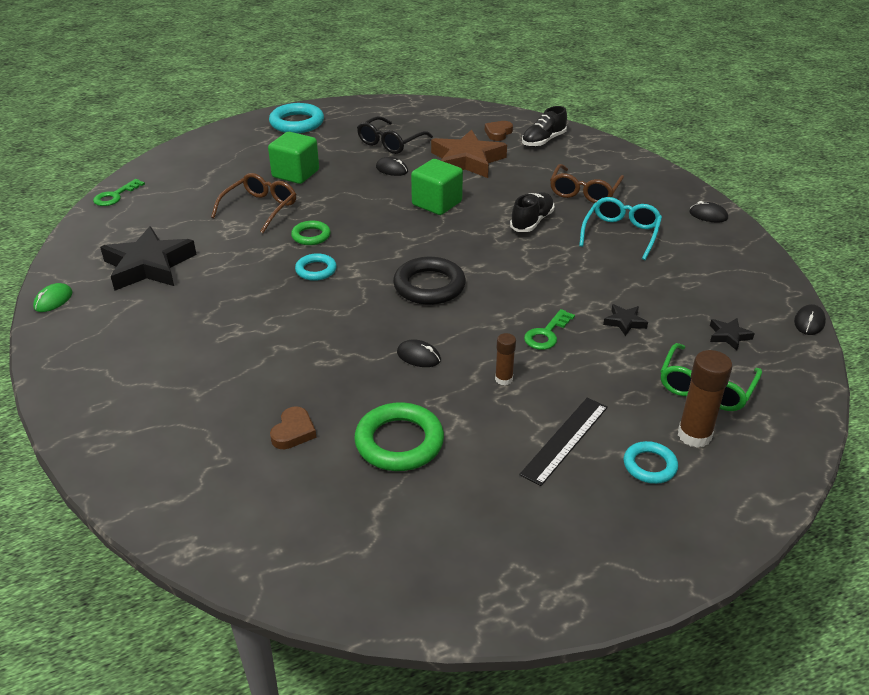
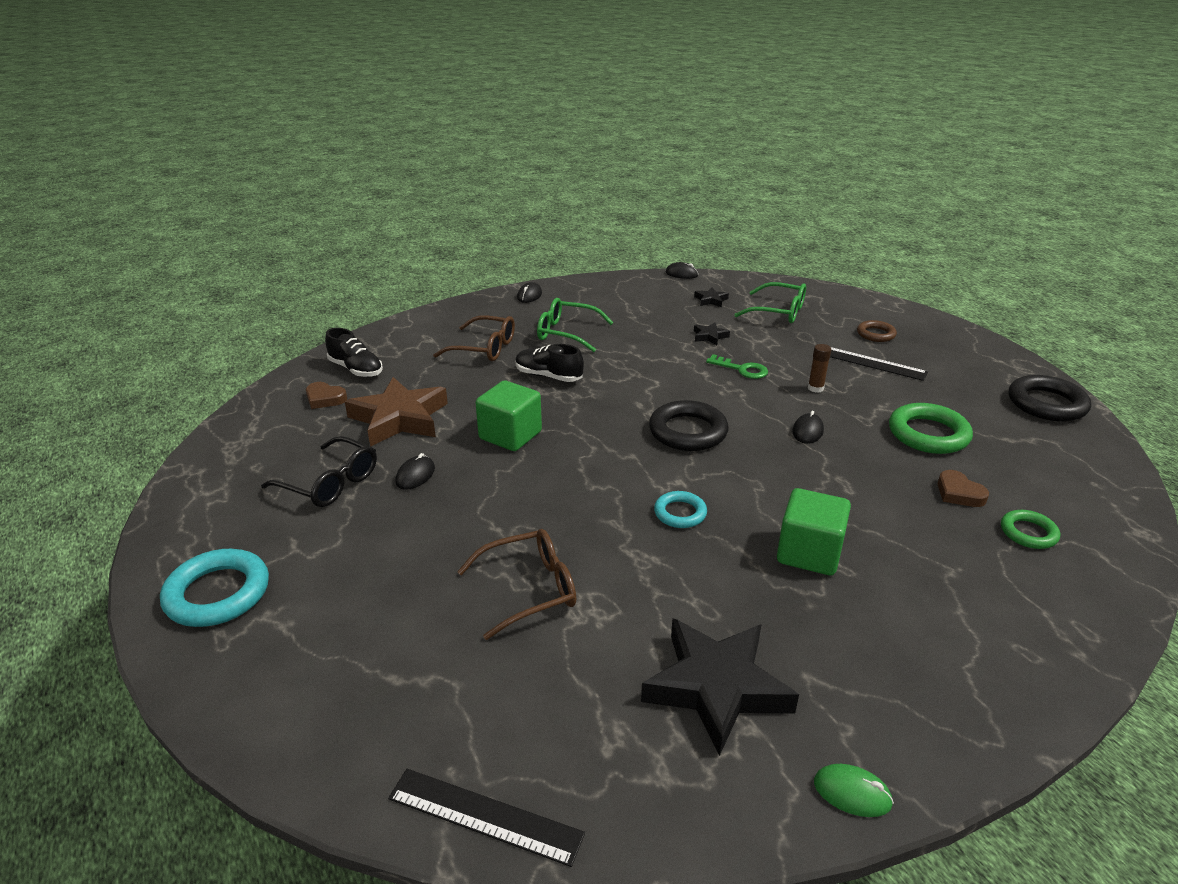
camera: 95 degrees left, 5 degrees down
green key [93,179,145,206] -> black ruler [388,769,585,867]
brown glasses [211,173,296,233] -> brown glasses turned 135 degrees clockwise [457,529,576,640]
green cube [268,132,319,184] -> green cube moved to [777,488,851,575]
brown heart [270,406,316,449] -> brown heart turned 135 degrees counterclockwise [938,470,989,507]
green ring [291,221,331,245] -> green ring moved to [1001,510,1060,549]
turquoise glasses [579,197,662,260] -> green glasses [537,298,613,352]
turquoise ring [623,441,678,484] -> brown ring [857,320,897,342]
brown glue stick [678,350,732,448] -> none
none -> black ring [1009,375,1091,421]

